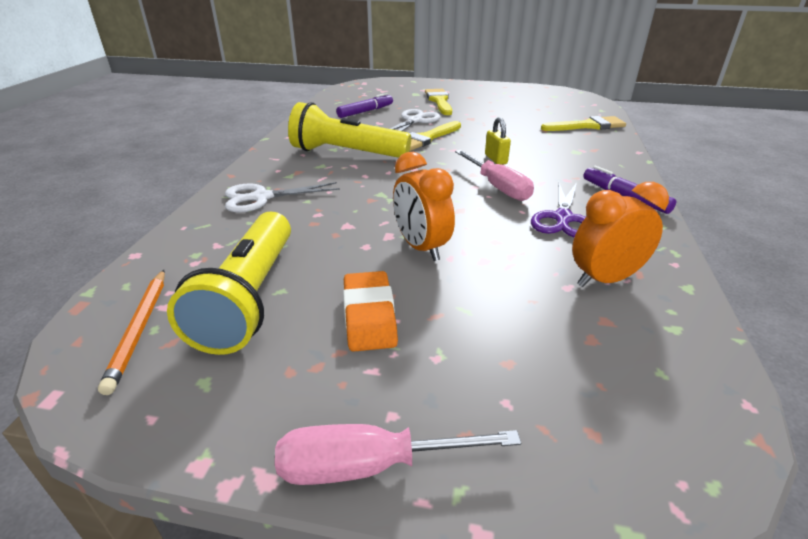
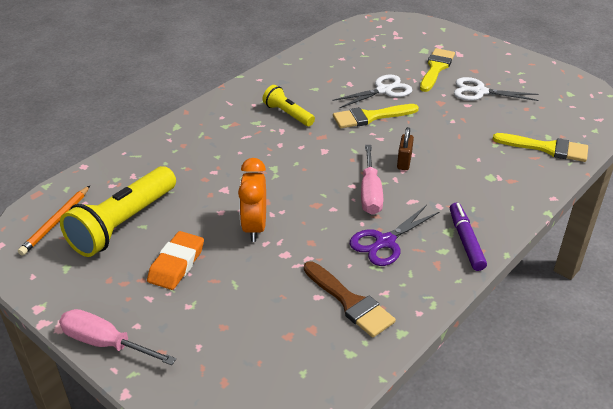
camera: 30 degrees right, 5 degrees up
white scissors [225,182,340,213] -> white scissors moved to [454,77,539,101]
yellow flashlight [288,102,411,158] -> yellow flashlight [263,85,315,126], size x0.56
purple marker [336,93,393,118] -> none
yellow padlock [485,117,511,165] -> brown padlock [397,127,414,170]
orange clock [572,182,669,287] -> brown brush [304,261,396,337]

